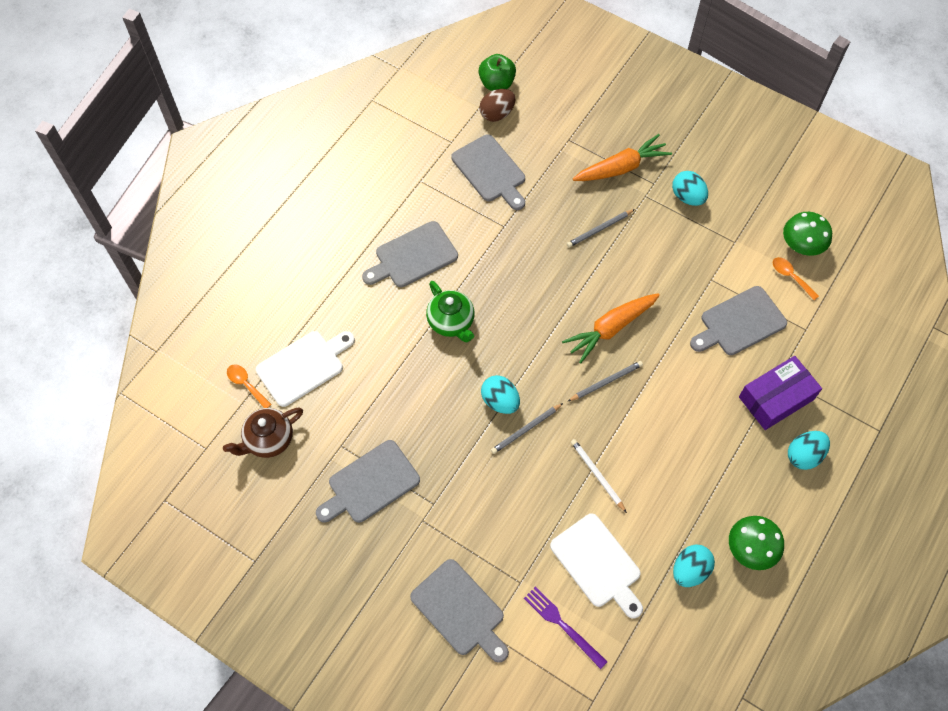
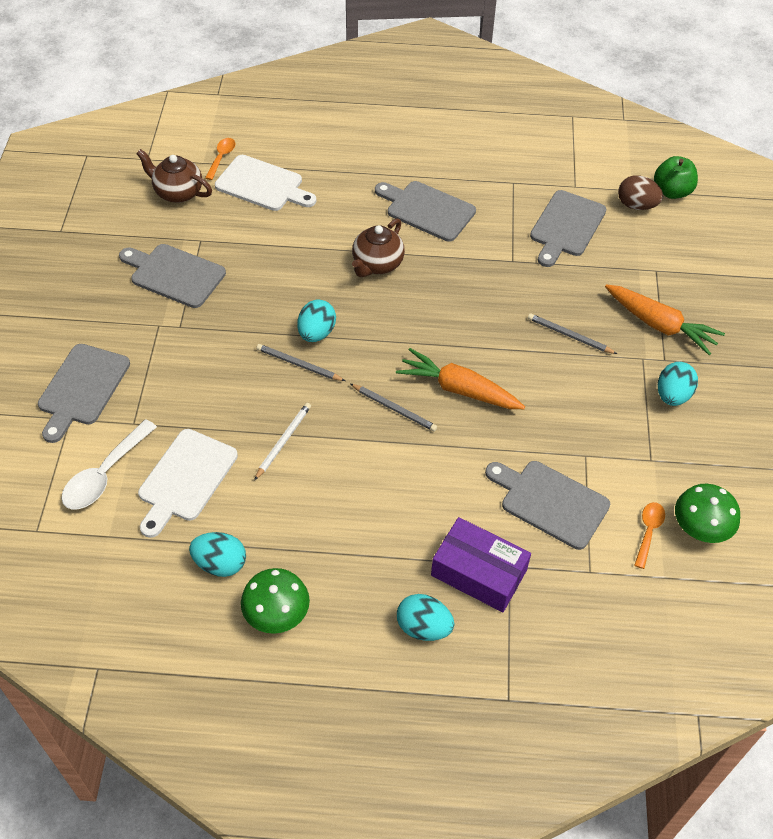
camera: 60 degrees right, 10 degrees down
green teapot [426,281,475,342] -> brown teapot [352,218,405,277]
purple fork [524,587,608,669] -> white spoon [61,419,157,510]

